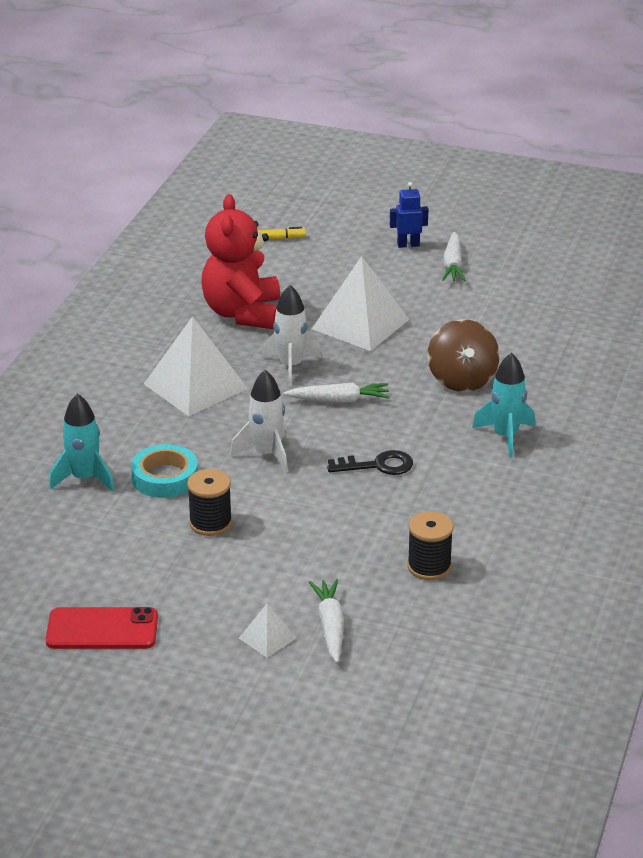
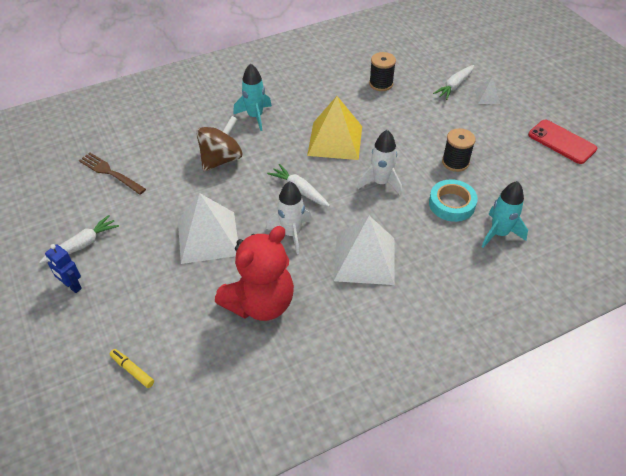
camera: 135 degrees left, 15 degrees up
black key [327,450,413,475] -> yellow pyramid [307,96,362,160]
none -> brown fork [79,153,146,195]

